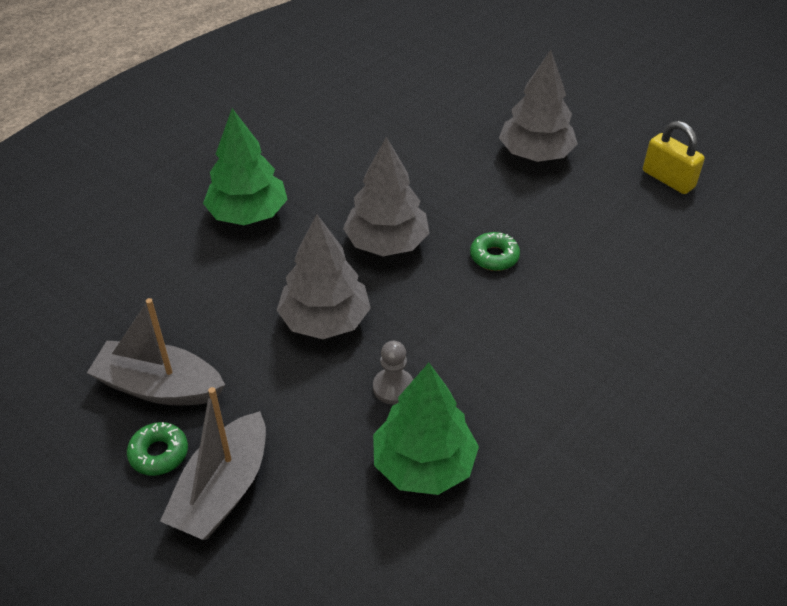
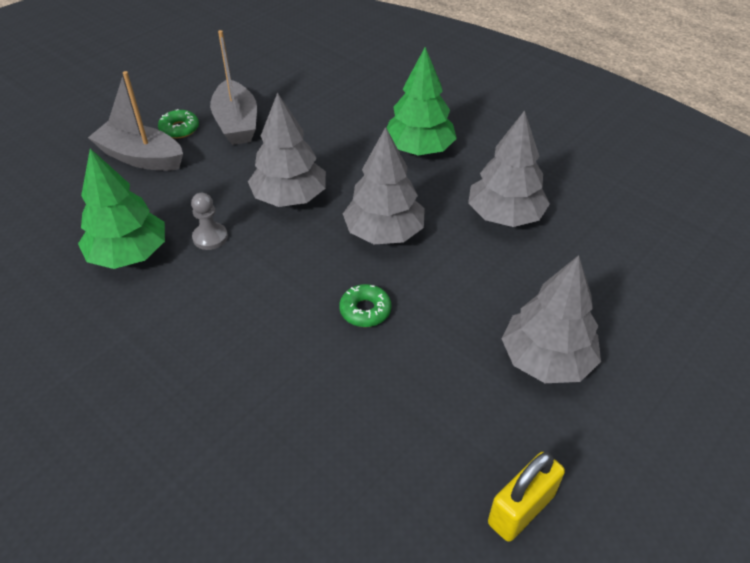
camera: 90 degrees right, 0 degrees up
grey boat [87,298,225,405] -> grey boat turned 150 degrees clockwise [210,30,257,145]
none -> grey tree [468,110,550,227]

